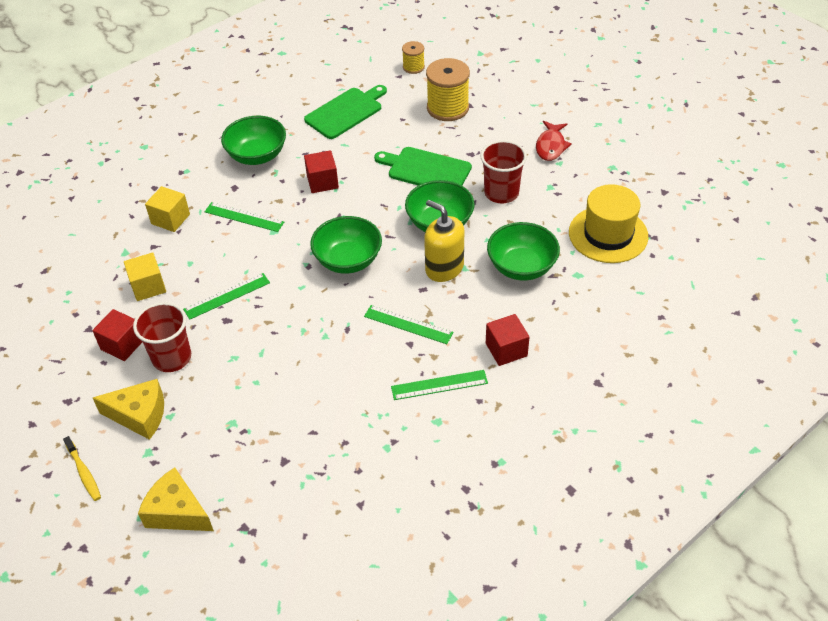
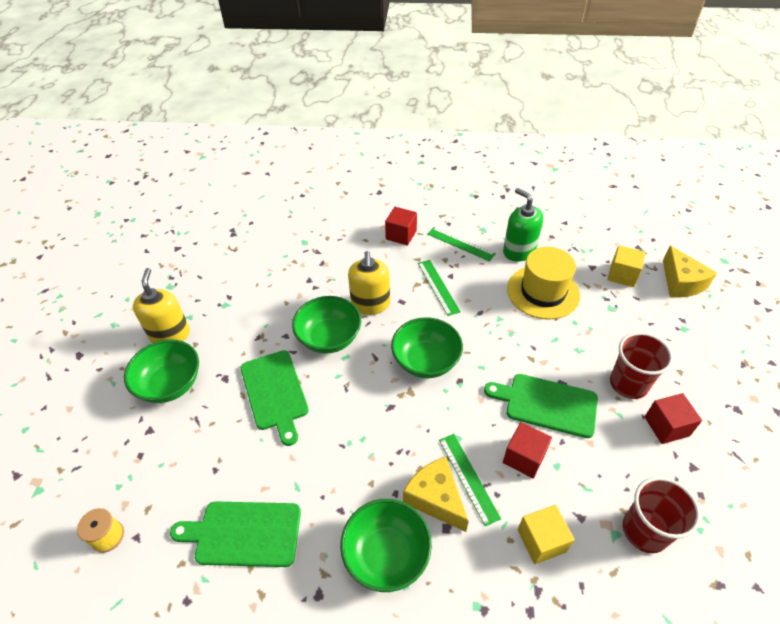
camera: 135 degrees left, 0 degrees up
yellow toothbrush [63,436,101,501] -> none
yellow cheese [93,379,164,440] -> yellow cheese moved to [403,457,469,532]
yellow cube [124,252,166,301] -> yellow cube moved to [607,245,646,287]
green ruler [183,273,270,320] -> green cutting board [484,374,598,438]
red cube [304,150,339,193] -> red cube moved to [503,422,552,478]
yellow spool [426,58,470,121] -> none
red cup [480,140,527,203] -> red cup moved to [623,477,700,553]
green bowl [487,222,560,281] -> green bowl moved to [124,339,199,403]
red fish [536,121,572,161] -> yellow soap dispenser [133,268,190,343]
yellow hat [569,184,648,263] -> yellow hat moved to [507,247,580,320]
none -> green soap dispenser [503,188,543,262]

